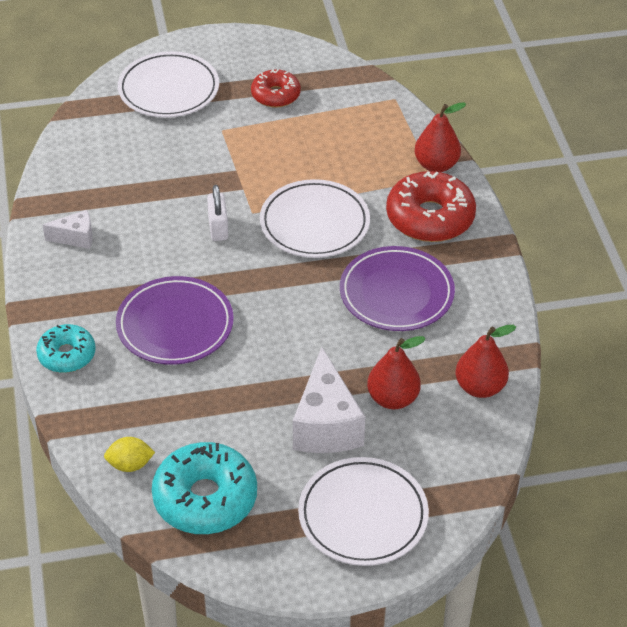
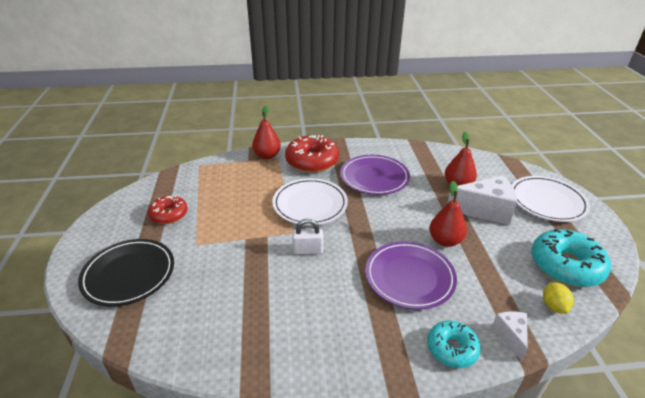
camera: 85 degrees left, 10 degrees down
white cheese [43,210,93,249] -> white cheese moved to [492,311,528,361]
white plate [118,51,219,118] -> black plate [78,239,174,307]
red pear [456,325,516,398] -> red pear moved to [429,181,467,247]

